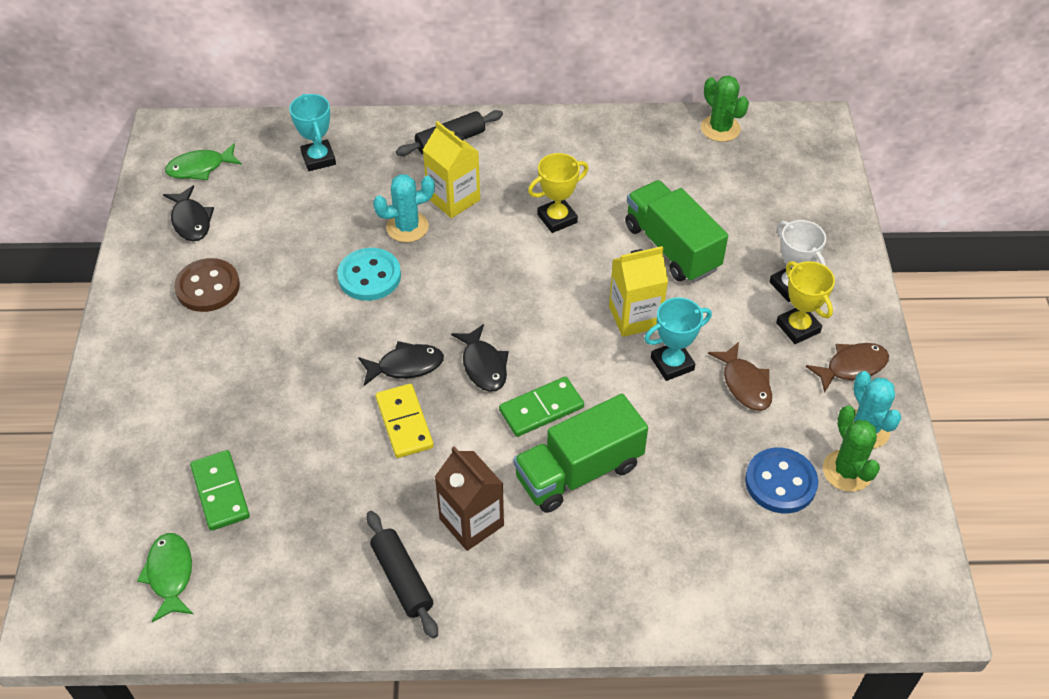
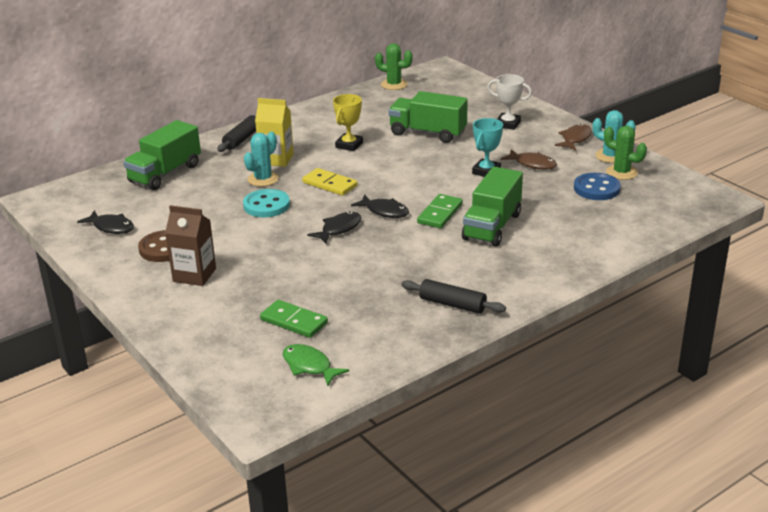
camera: 35 degrees left, 20 degrees down
green fish [165,143,242,180] -> none
turquoise trophy [289,94,336,171] -> green truck [123,120,201,190]
yellow domino [375,384,434,458] -> yellow domino moved to [302,168,358,196]
brown carton [435,446,504,551] -> brown carton moved to [165,205,216,286]
yellow carton [609,246,668,337] -> none
yellow trophy [776,261,835,344] -> none

